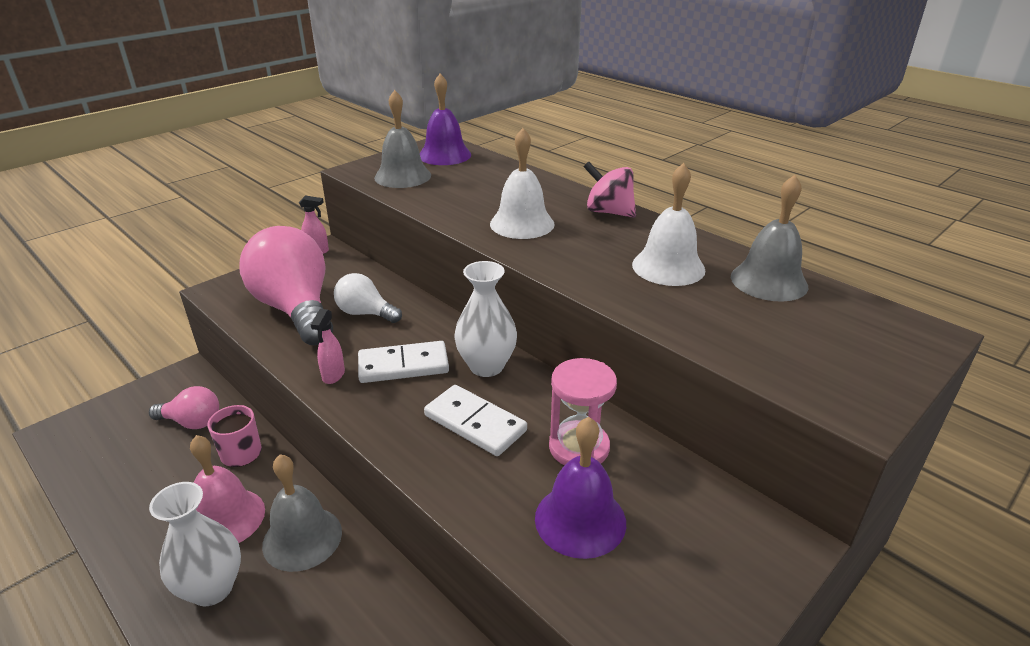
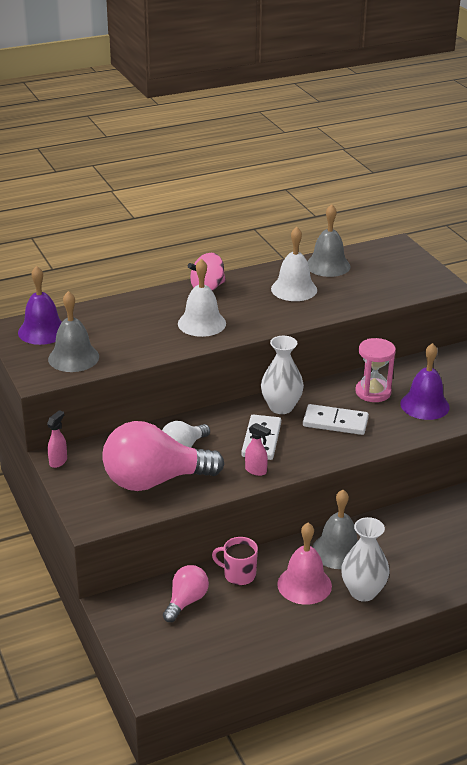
camera: 70 degrees left, 0 degrees up
white domino [424,385,527,456] -> white domino turned 45 degrees clockwise [303,404,369,435]

